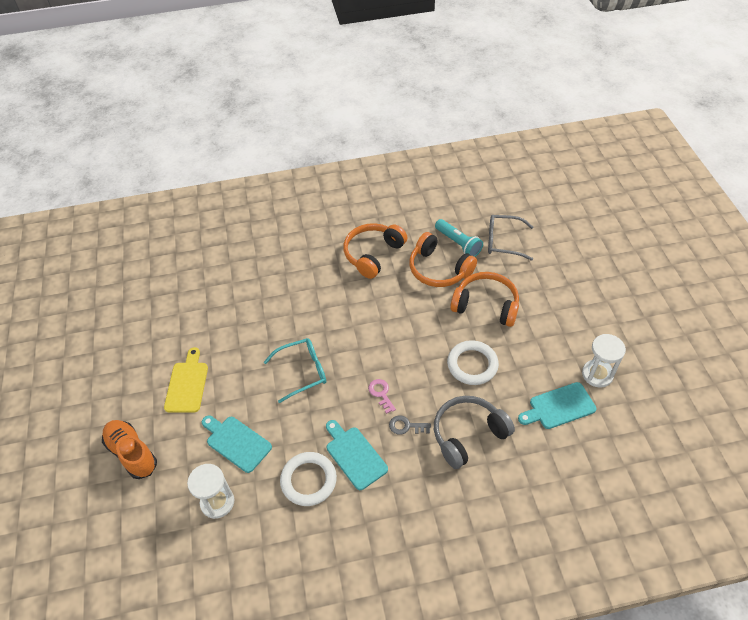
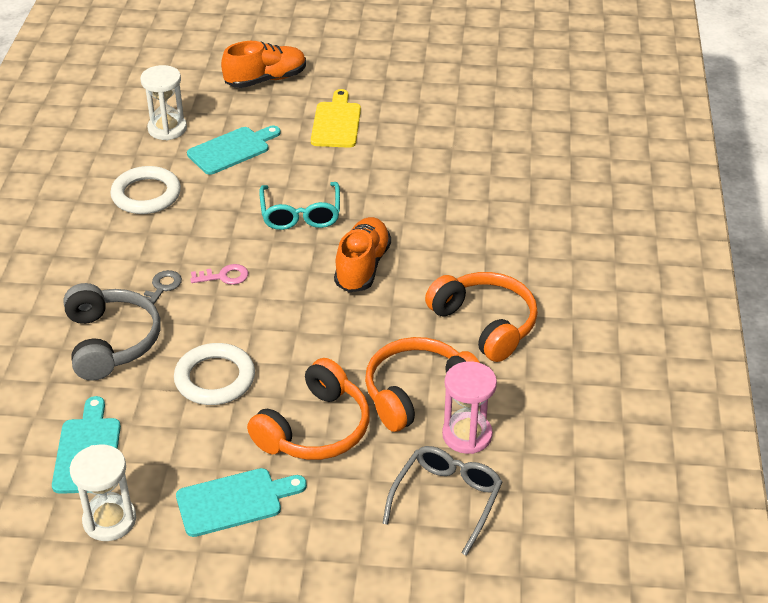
camera: 105 degrees right, 10 degrees down
yellow cutting board [164,347,208,413] -> yellow cutting board turned 105 degrees counterclockwise [311,89,361,148]
turquoise cutting board [326,420,388,490] -> turquoise cutting board moved to [176,468,307,537]
turquoise flashlight [435,219,483,257] -> pink hourglass [442,361,497,454]
none -> orange shoe [334,217,391,292]

